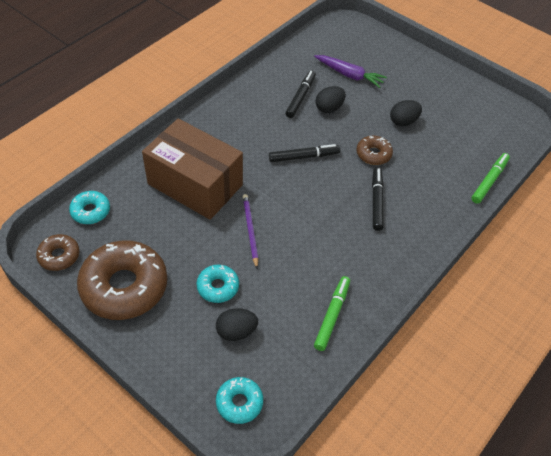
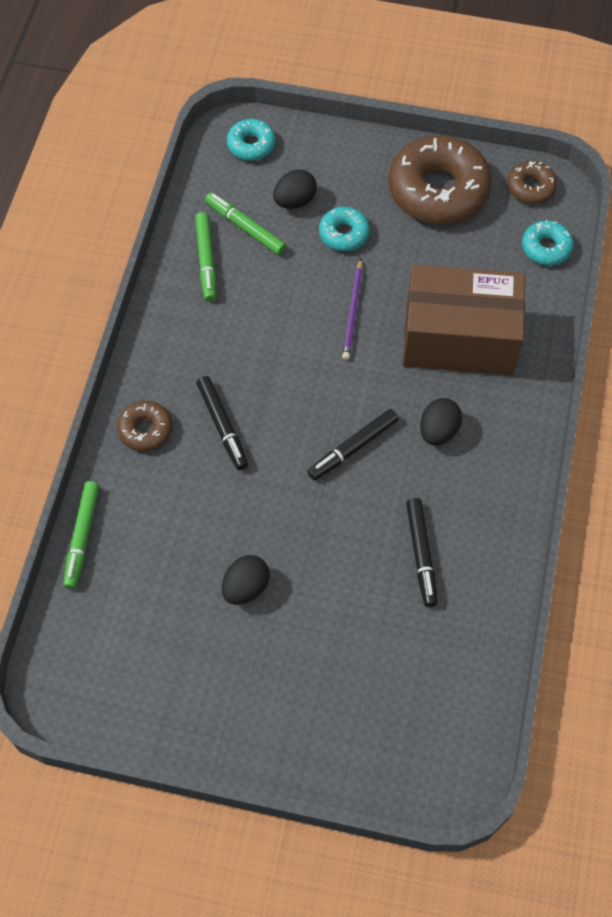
camera: 155 degrees right, 10 degrees up
purple pencil [243,194,258,268] -> purple pencil turned 45 degrees clockwise [342,259,363,360]
purple carrot [314,55,387,88] -> none
black egg [315,86,346,113] -> black egg moved to [420,398,462,446]
brown donut [356,136,393,165] -> brown donut moved to [117,401,173,451]
none -> green marker [205,192,286,255]

